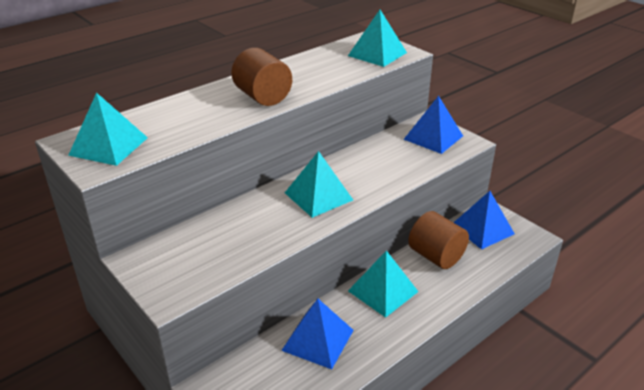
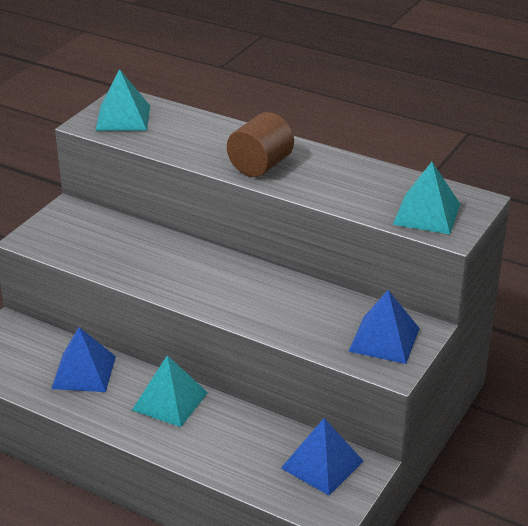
camera: 70 degrees right, 0 degrees up
turquoise pyramid [285,151,353,218] -> none
brown cylinder [408,211,469,269] -> none

